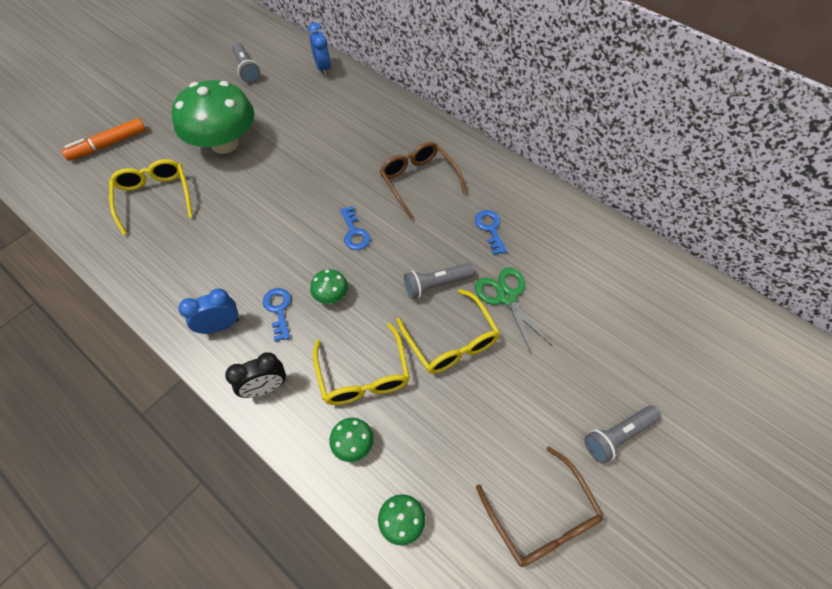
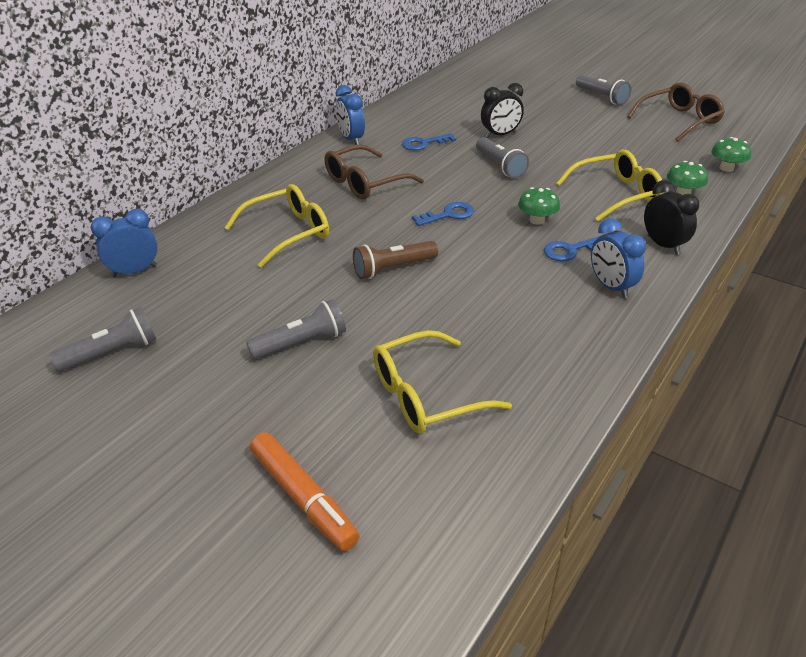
camera: 95 degrees left, 20 degrees down
green mushroom [172,80,254,154] -> grey flashlight [246,299,346,359]
yellow glasses [396,289,500,374] -> yellow glasses moved to [224,184,329,268]
green scissors [475,268,552,355] -> black clock [481,83,524,138]
none -> blue clock [336,85,365,145]
none -> brown flashlight [353,241,438,279]

